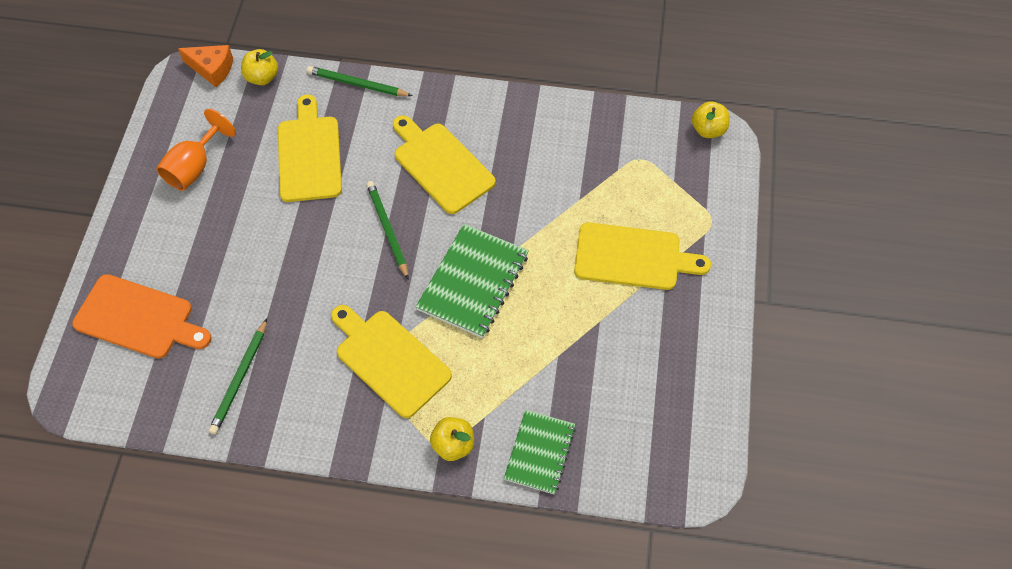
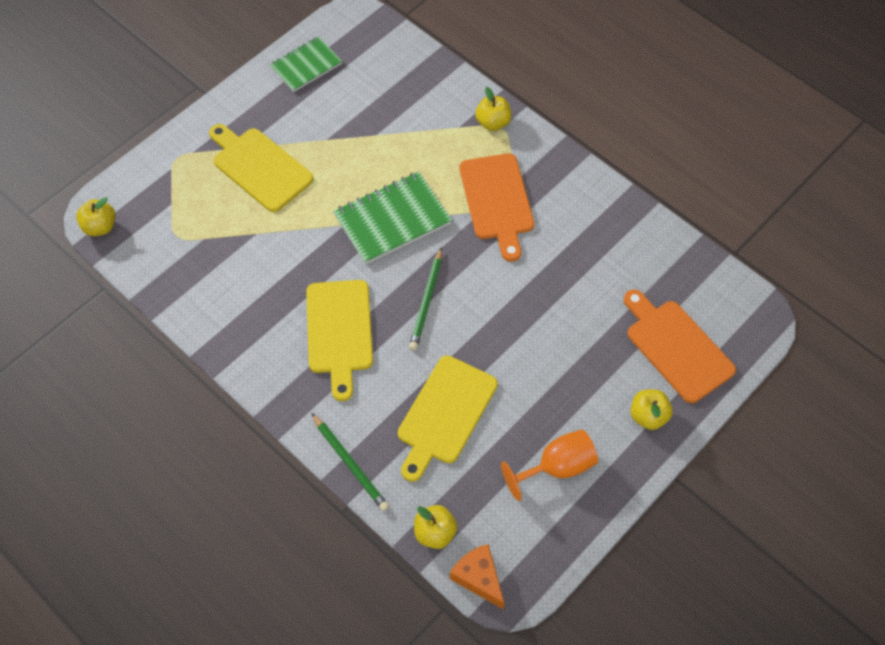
camera: 145 degrees left, 0 degrees up
green pencil [209,319,267,434] -> none
yellow cutting board [331,305,452,418] -> orange cutting board [459,153,534,262]
green notebook [504,410,576,494] -> green notebook moved to [270,36,342,92]
none -> yellow apple [631,389,673,430]

